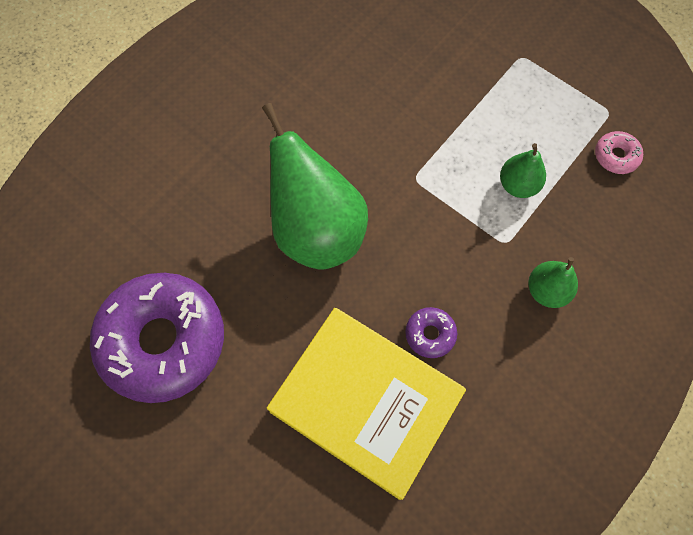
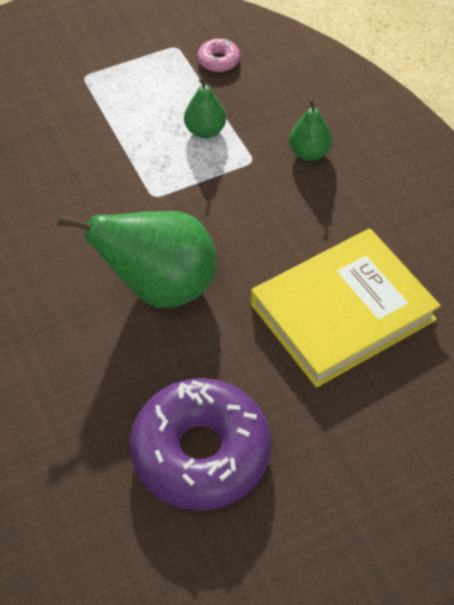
camera: 65 degrees left, 15 degrees down
purple donut [405,307,457,358] -> none

